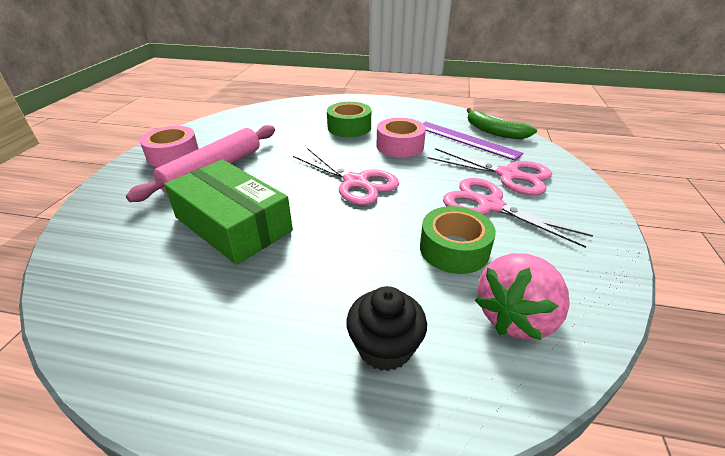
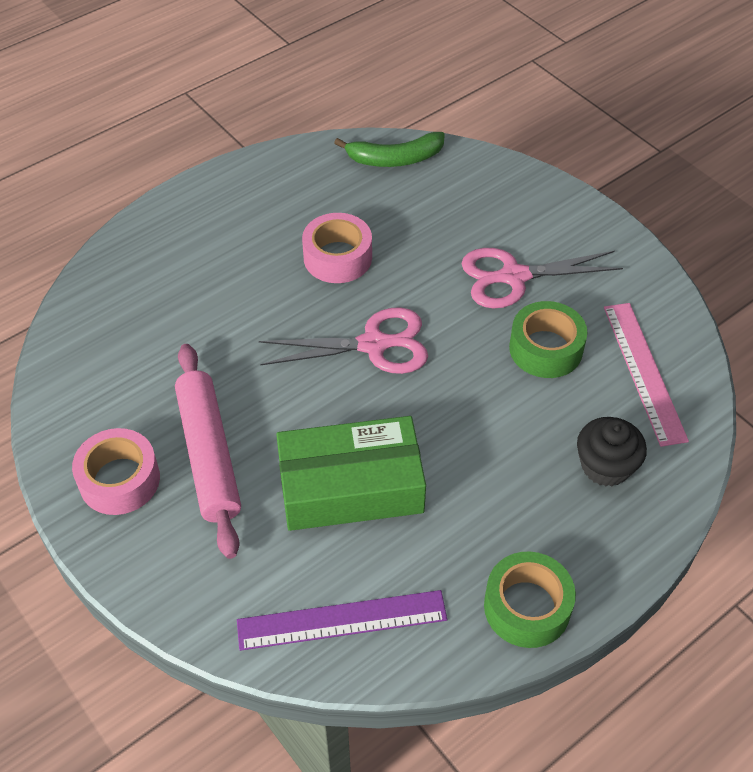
camera: 50 degrees left, 15 degrees up
green tape [327,102,371,137] -> green tape moved to [484,551,576,648]
purple ruler [423,122,524,161] -> purple ruler moved to [237,590,447,651]
pink scissors [428,148,552,195] -> none
pink strawberry [475,253,570,340] -> pink ruler [604,303,689,447]

